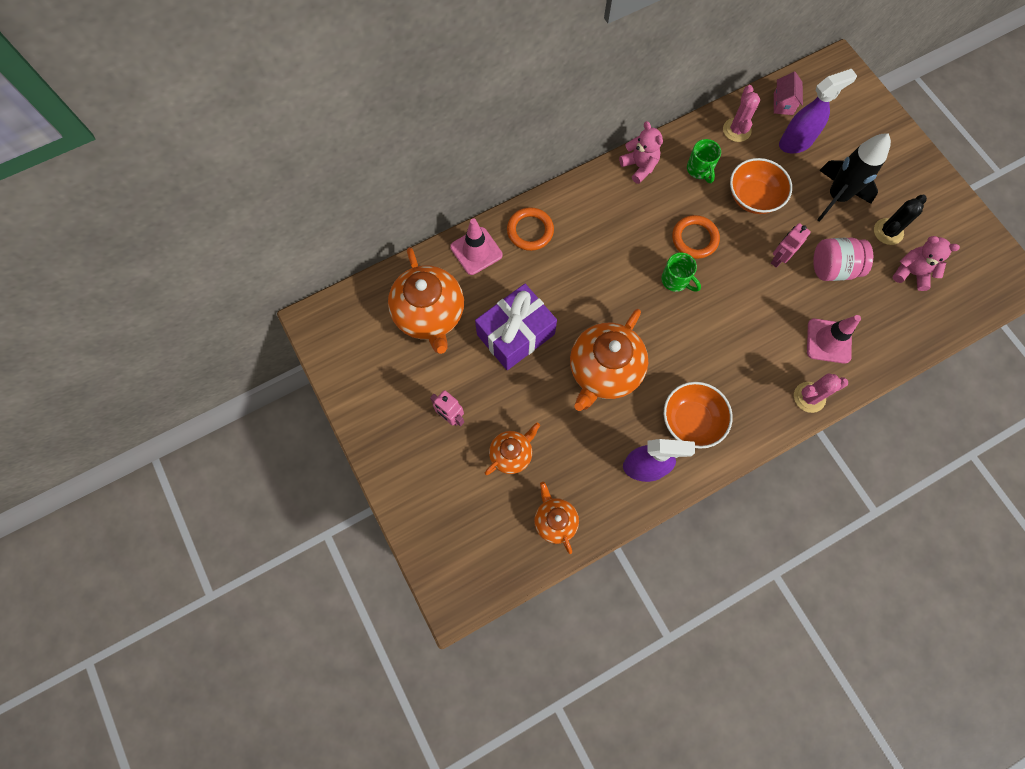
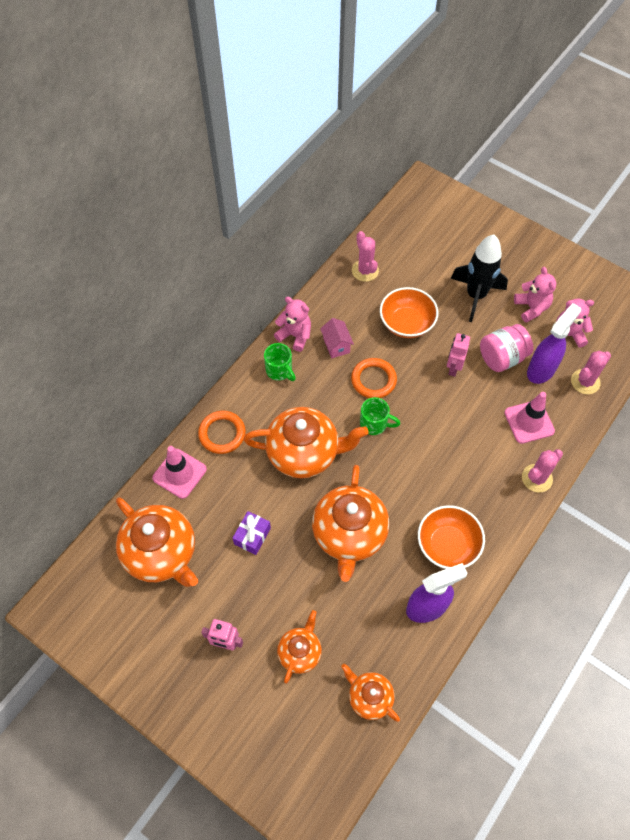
camera: 25 degrees left, 10 degrees down
purple gift [475,284,557,370] -> purple gift [233,511,271,555], size x0.50
green mug [687,139,721,183] -> green mug moved to [264,343,296,381]
pink house [774,72,803,115] -> pink house moved to [320,318,354,358]
purple spray bottle [779,69,857,153] -> purple spray bottle moved to [527,303,581,384]
black cactus [874,195,927,245] -> pink teddy bear [514,267,556,323]
none -> orange teapot [244,407,368,478]
none -> pink cactus [571,351,611,394]

